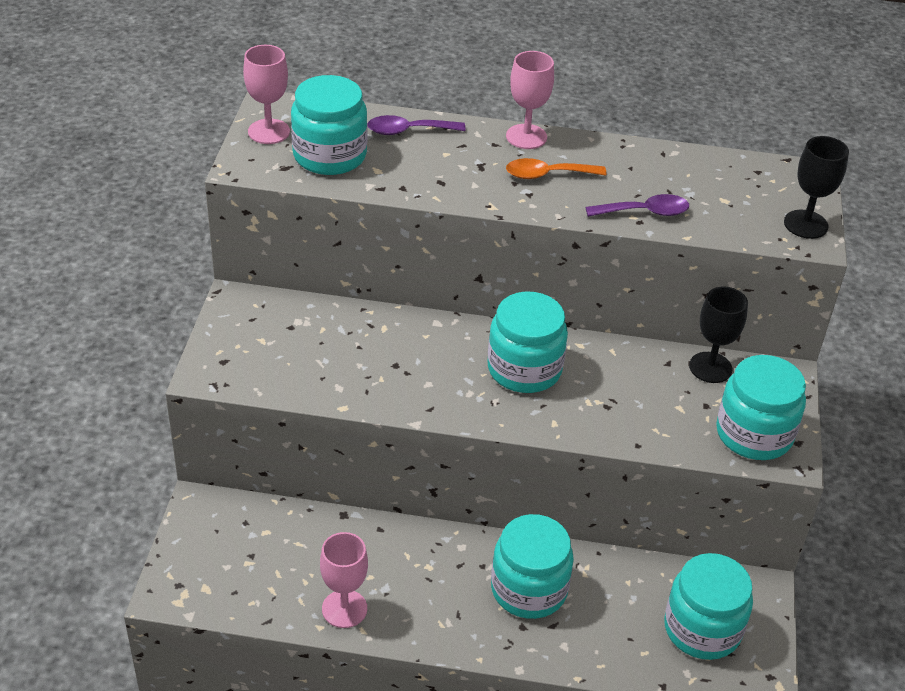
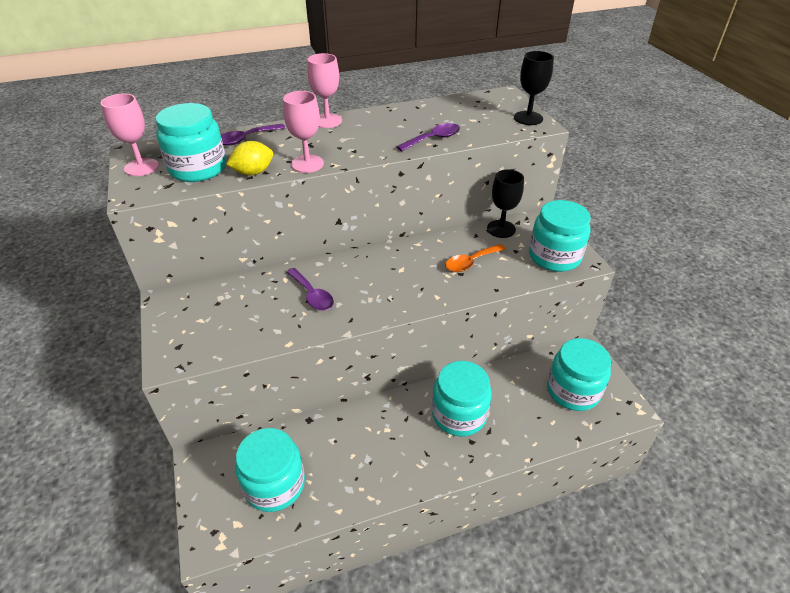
camera: 25 degrees left, 0 degrees up
pink goblet [320,532,368,628] -> pink goblet moved to [283,91,324,173]
turquoise jar [488,291,568,393] -> turquoise jar moved to [235,428,305,512]
orange spoon [506,158,606,179] -> orange spoon moved to [445,244,506,272]
none -> yellow lemon [226,141,273,175]
none -> purple spoon [286,268,334,311]

